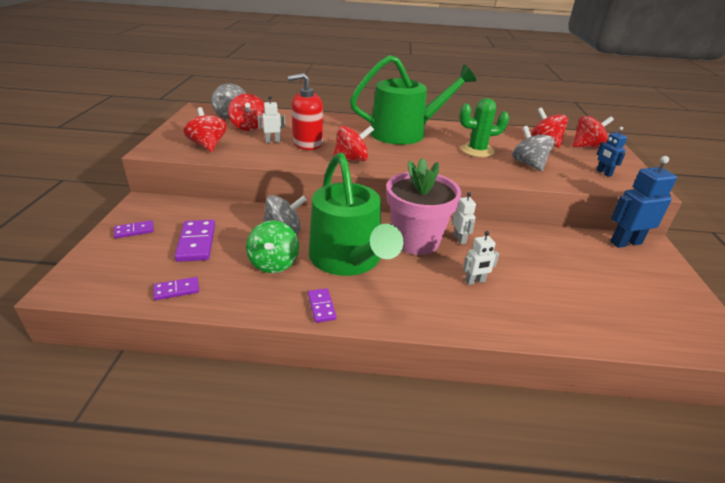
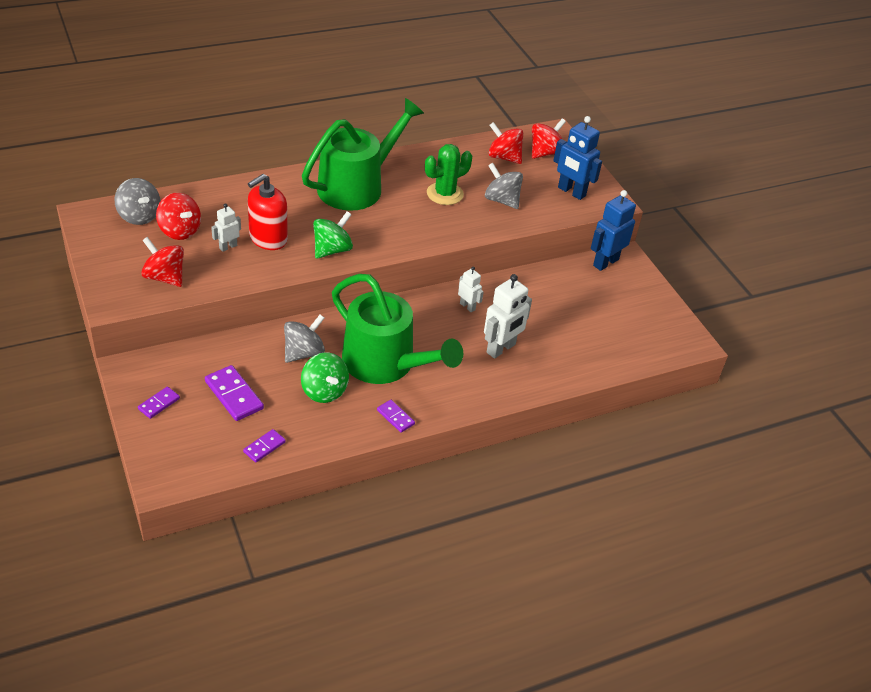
camera: 30 degrees left, 10 degrees up
red spinning top [333,126,374,161] -> green spinning top [313,211,353,259]
pink flower pot [386,158,461,255] -> none
white robot [463,231,499,285] -> white robot [484,274,532,359], size x1.79
blue robot [596,127,627,177] -> blue robot [553,116,602,200], size x1.79

